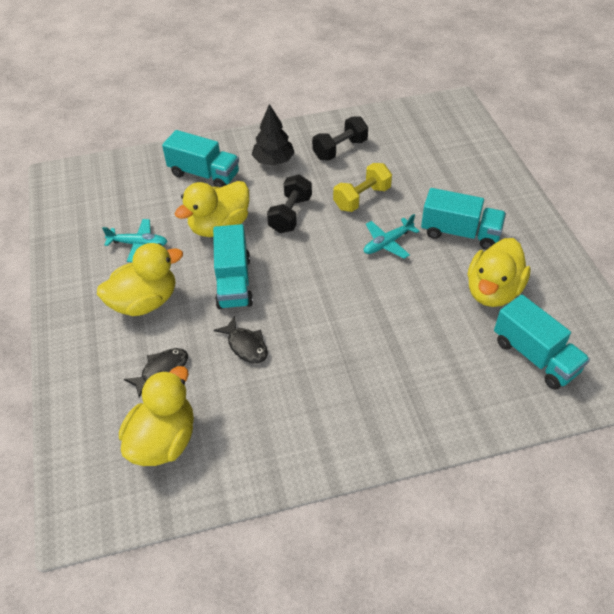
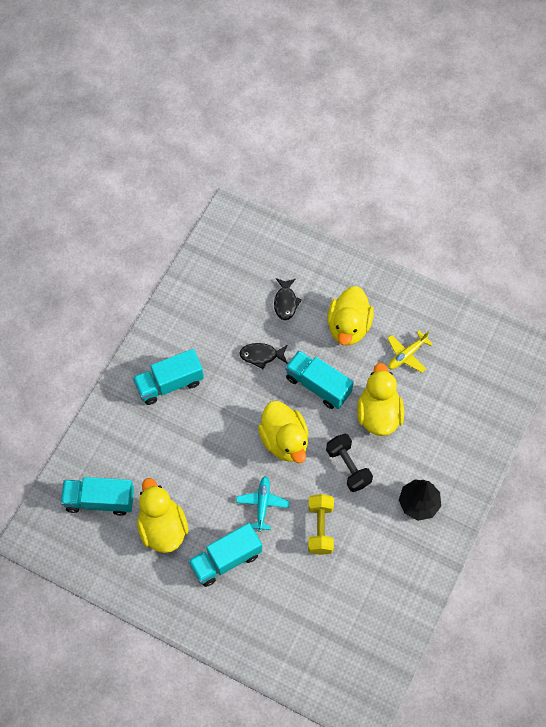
camera: 130 degrees right, 15 degrees up
turquoise plane [102,219,168,262] -> yellow plane [387,331,433,373]
yellow duck [119,366,194,466] -> yellow duck moved to [258,401,309,463]
turquoise truck [162,130,239,188] -> turquoise truck moved to [133,349,204,405]
black dumbbell [312,116,368,161] -> none

